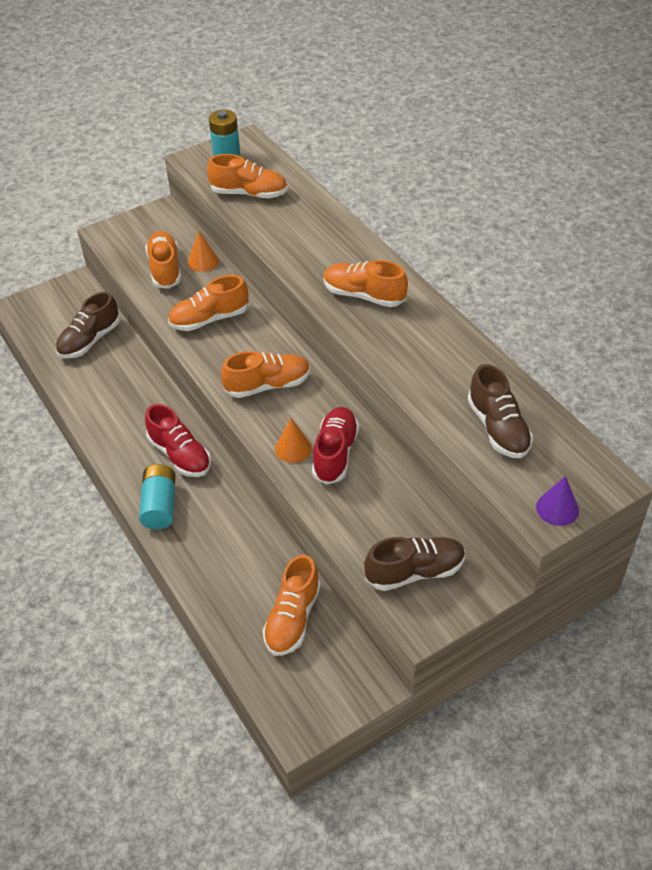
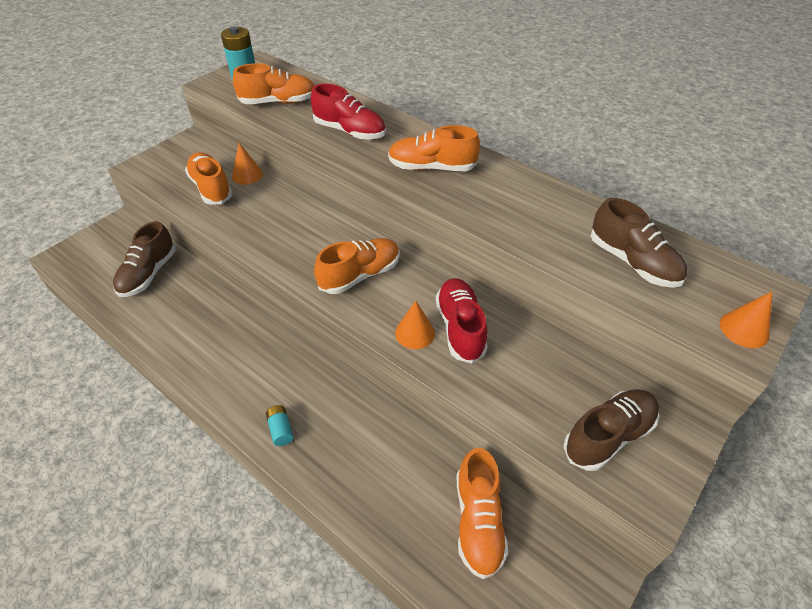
camera: 20 degrees left, 0 degrees up
turquoise battery [139,464,176,529] -> turquoise battery [266,405,293,446], size x0.55
red shoe [145,404,211,477] -> red shoe moved to [311,84,386,140]
orange shoe [168,275,249,331] -> none
purple cone [536,476,579,526] -> orange cone [720,291,773,348]

